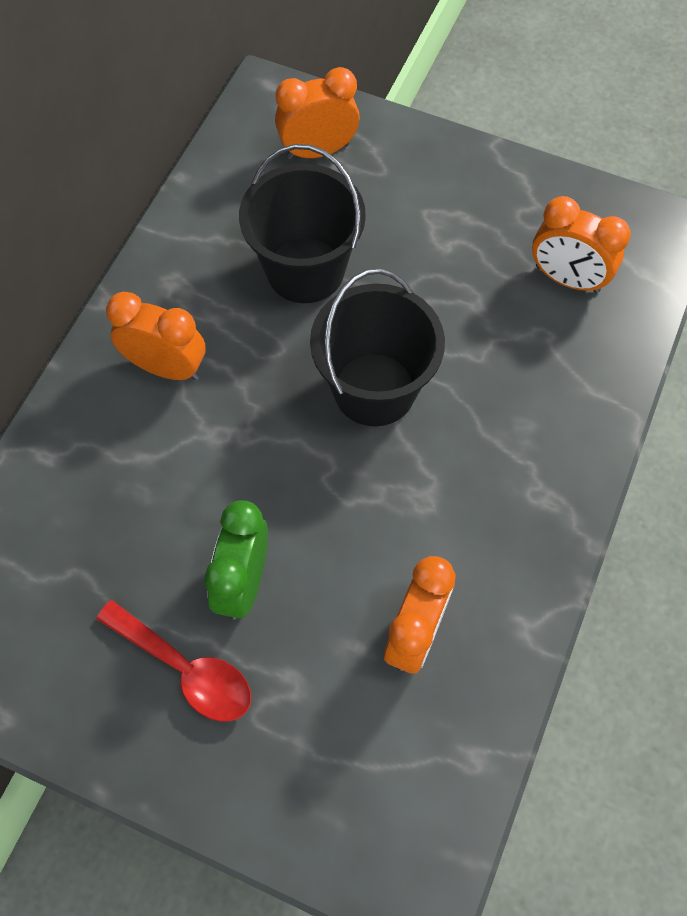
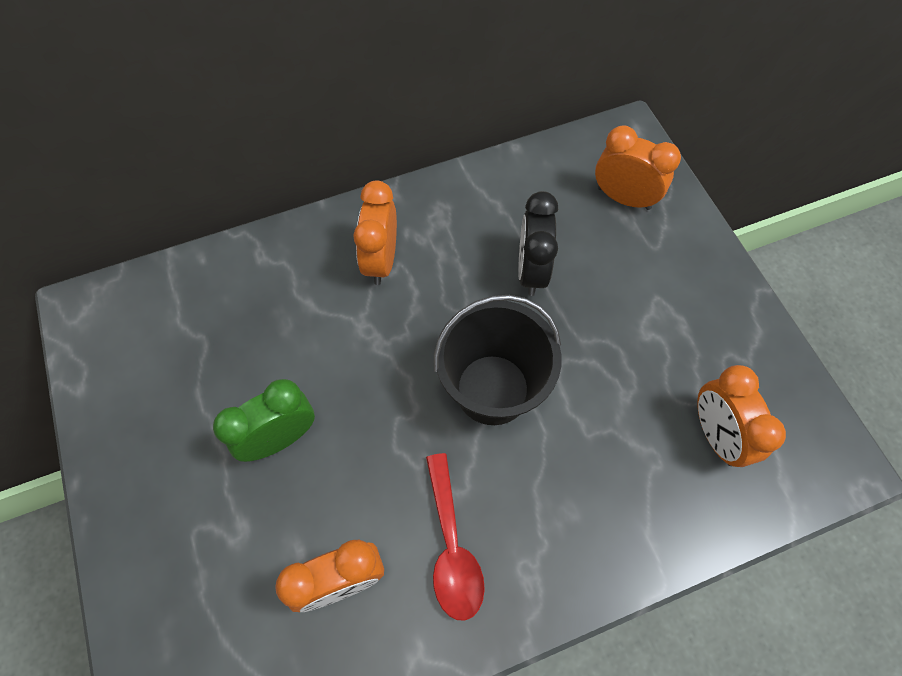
camera: 45 degrees right, 0 degrees up
red spoon [96,600,251,722] -> red spoon moved to [426,453,485,620]
orange clock [106,292,205,380] -> orange clock turned 150 degrees counterclockwise [353,180,397,285]
black bucket [239,144,366,303] -> black clock [518,191,558,296]

